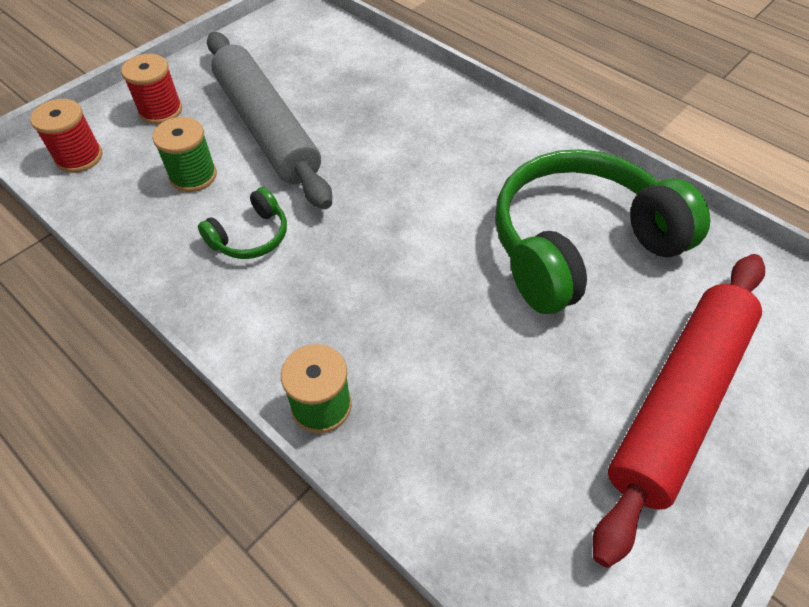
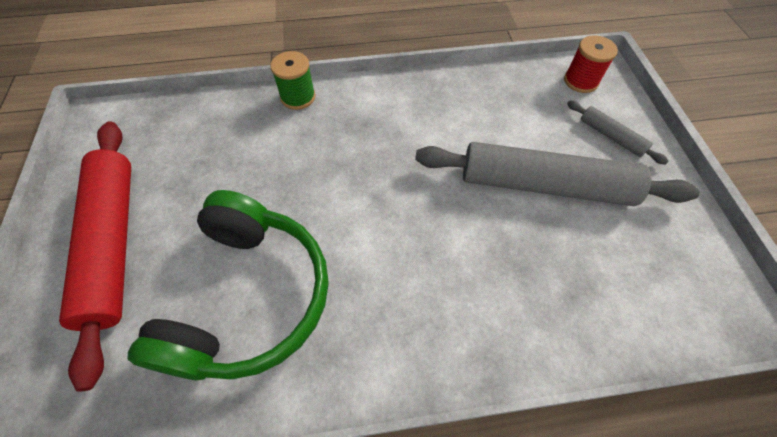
camera: 130 degrees right, 5 degrees up
red spool [121,54,182,124] -> grey rolling pin [567,101,669,165]
green spool [152,117,217,192] -> none
green headphones [198,187,287,259] -> none

